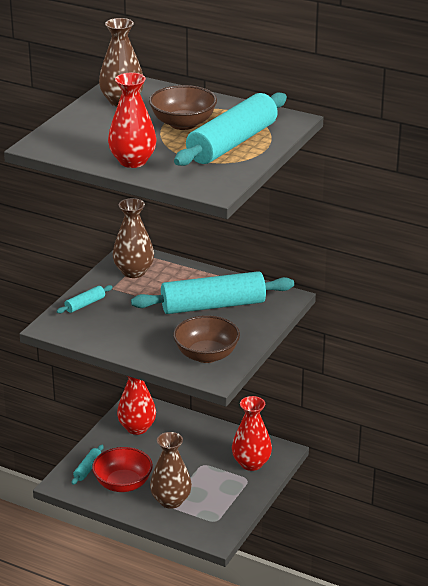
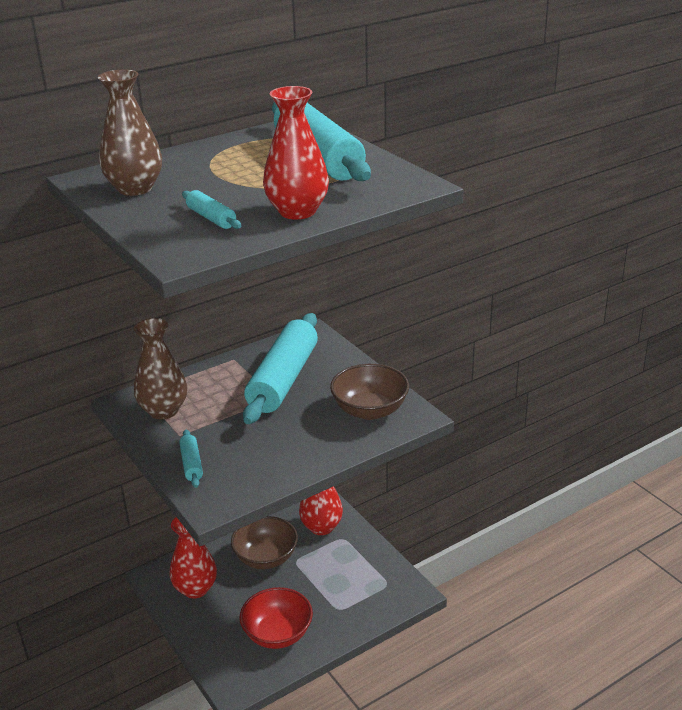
camera: 60 degrees left, 0 degrees up
turquoise rolling pin [72,445,103,485] -> turquoise rolling pin moved to [182,190,241,229]
brown bowl [149,85,217,130] -> brown bowl moved to [231,516,298,569]
brown vase [150,432,192,509] -> none

